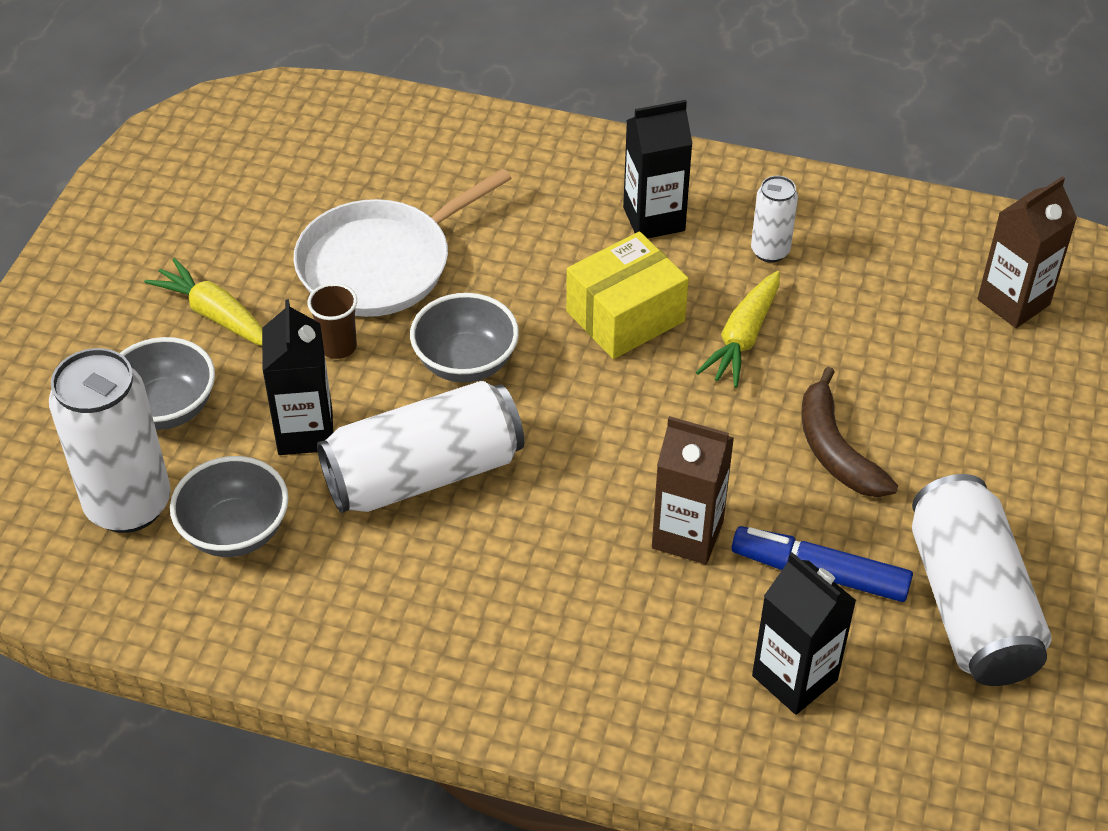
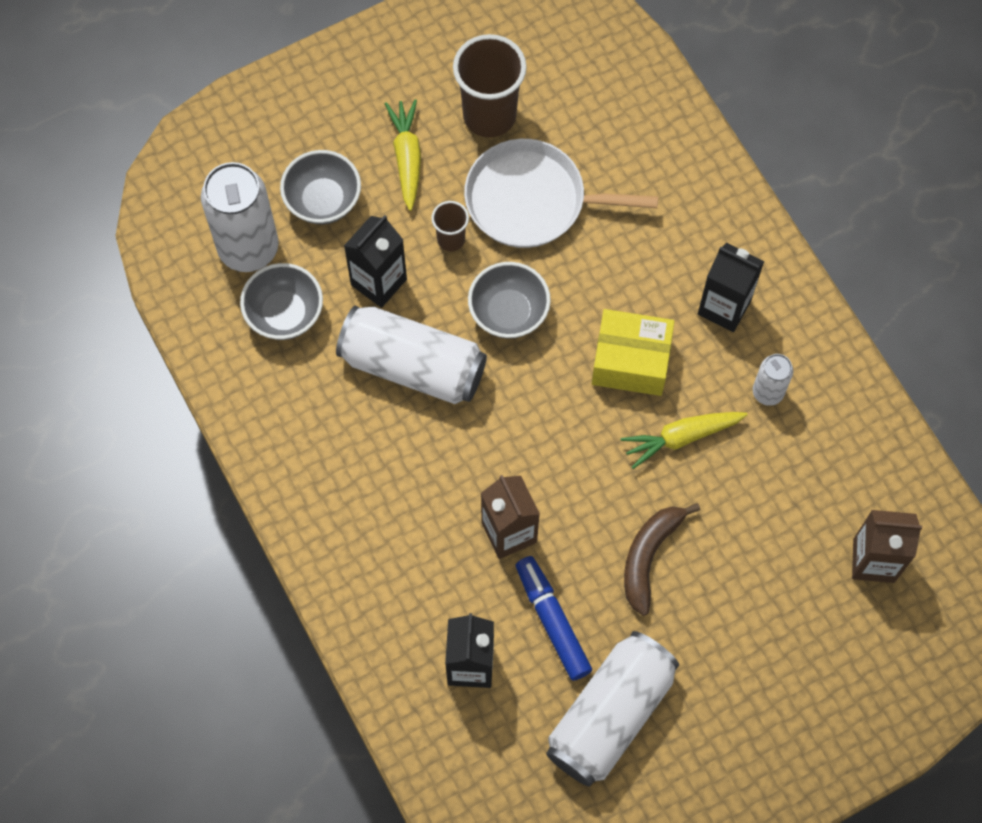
camera: 45 degrees right, 20 degrees up
none -> brown cup [453,34,527,138]

